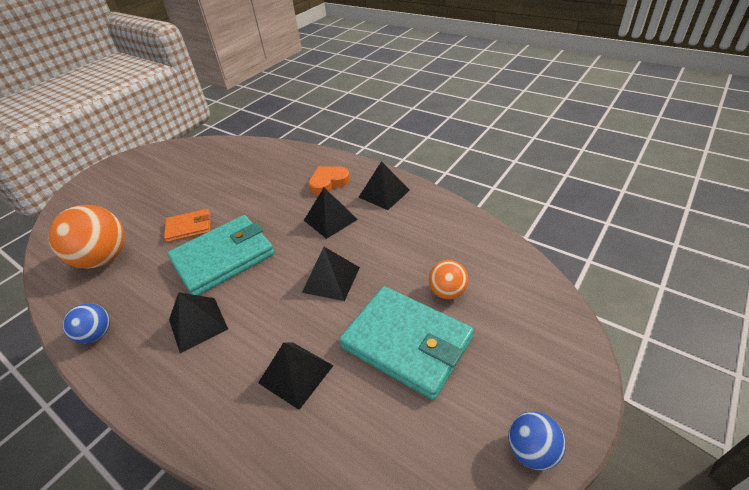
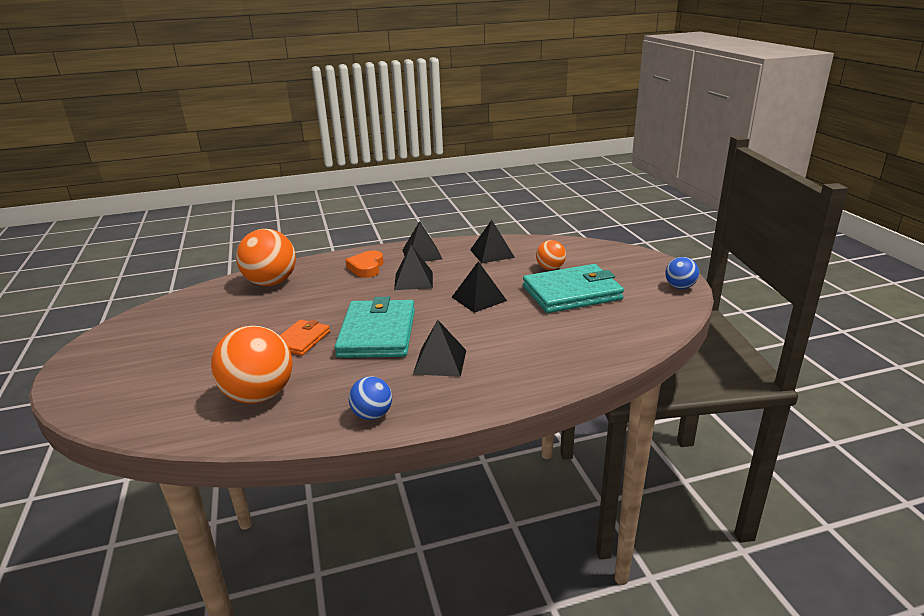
camera: 55 degrees left, 15 degrees down
black pyramid [258,343,334,410] -> black pyramid moved to [470,220,515,263]
none -> orange ball [236,229,296,286]

